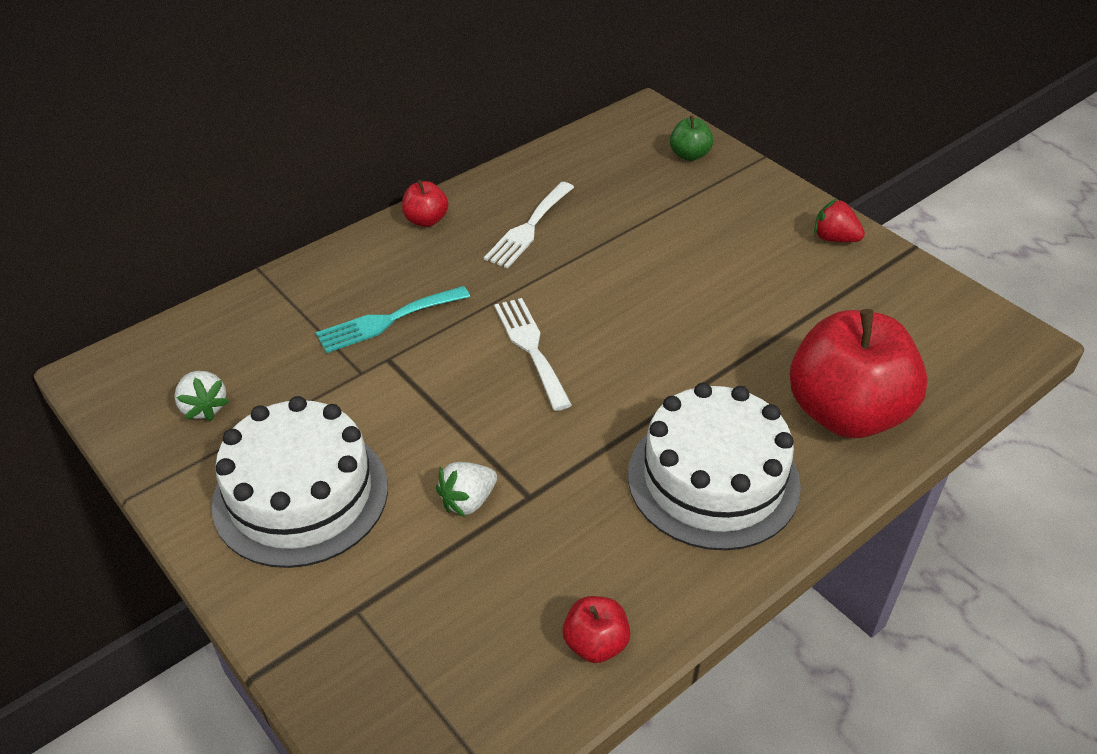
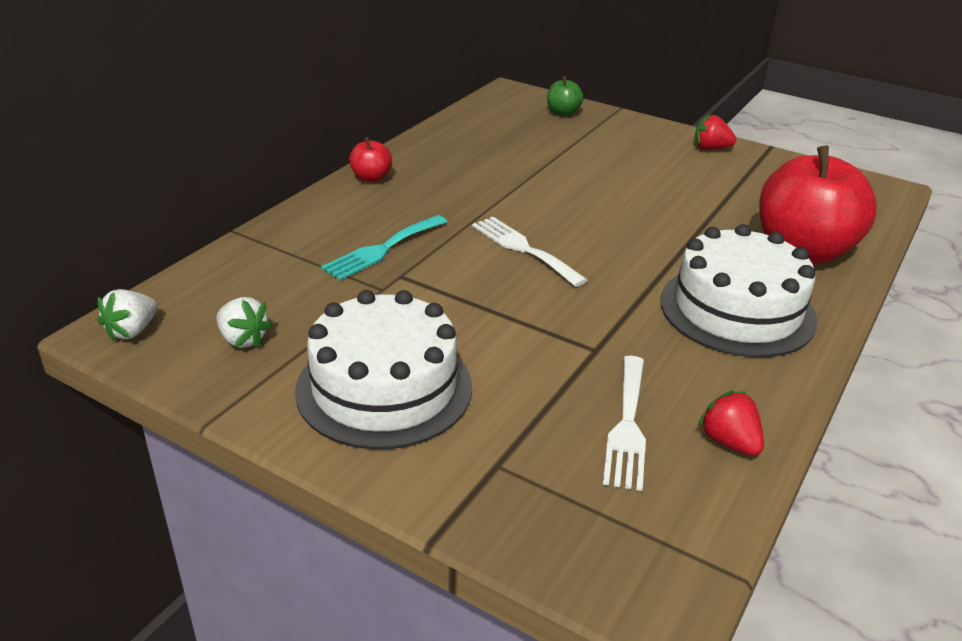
camera: 20 degrees left, 10 degrees down
white strawberry [436,462,497,518] -> white strawberry moved to [98,289,158,341]
white fork [484,182,574,268] -> white fork moved to [603,356,646,491]
red apple [563,596,630,663] -> red strawberry [698,391,764,456]

